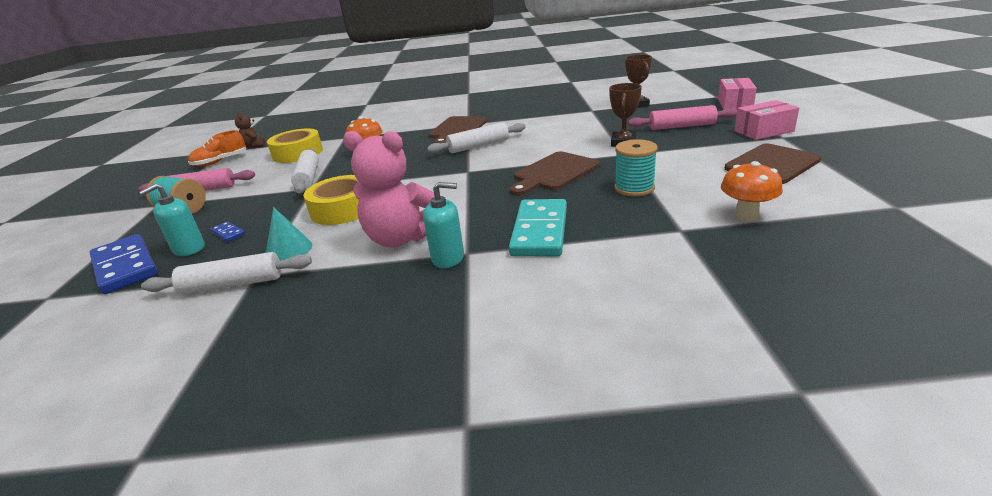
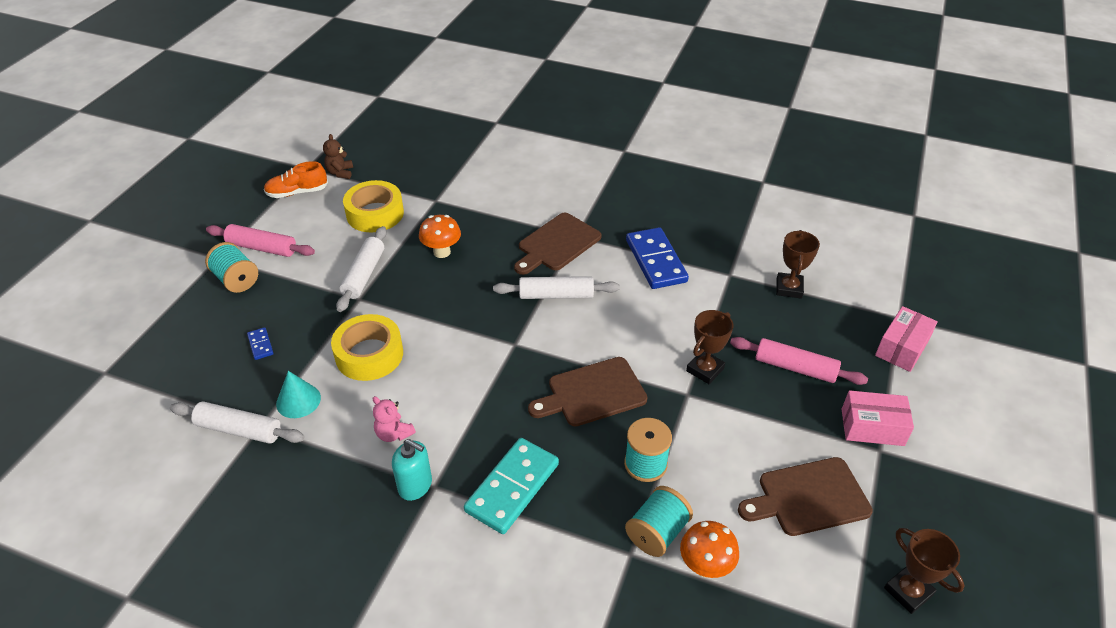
camera: 20 degrees right, 15 degrees up
blue domino [90,234,158,294] -> blue domino moved to [626,227,689,289]
turquoise soap dispenser [139,183,205,256] -> none
pink teddy bear [343,131,435,247] -> pink teddy bear [373,396,416,442], size x0.49
none -> turquoise spool [625,486,693,557]
none -> brown trophy [884,528,965,614]

